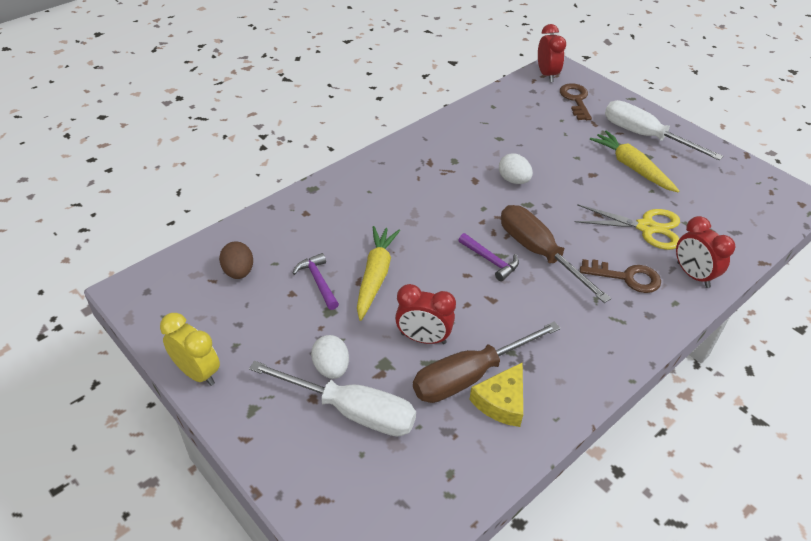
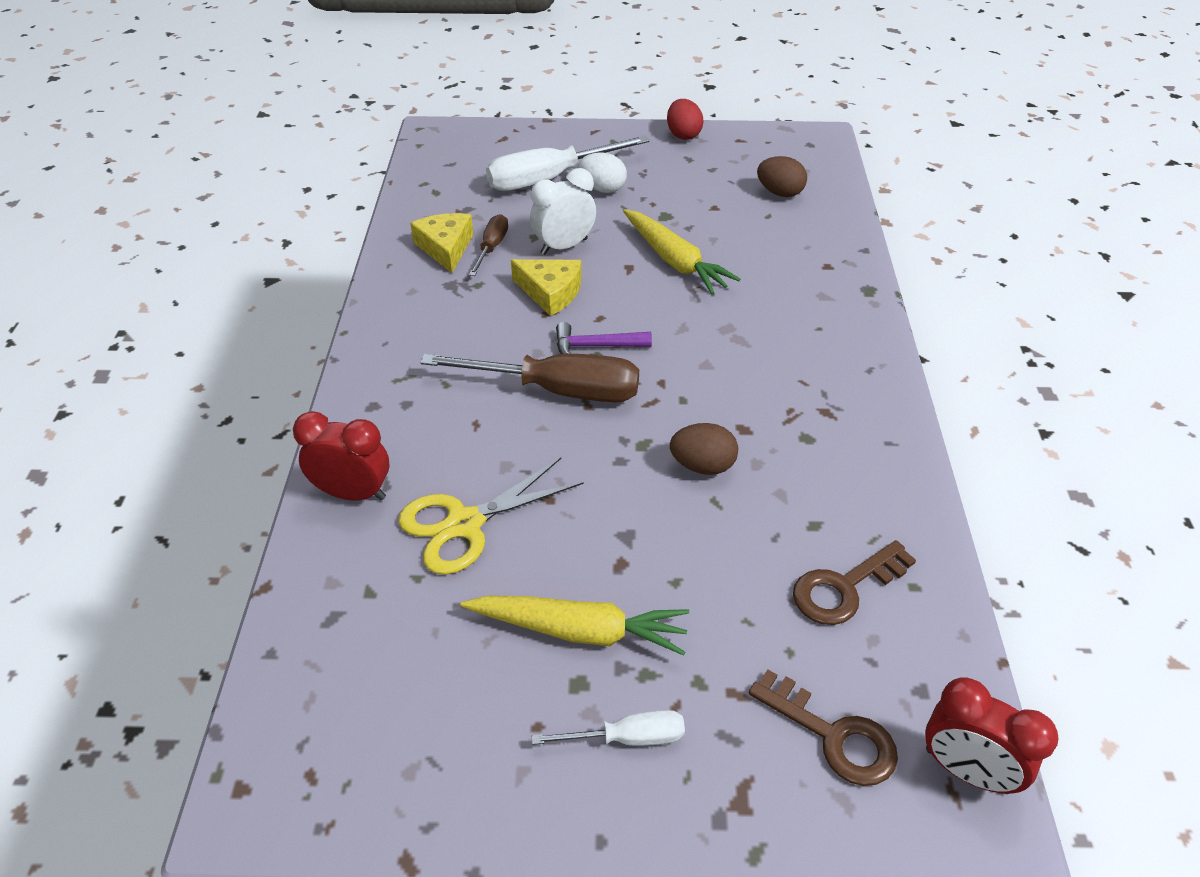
camera: 135 degrees right, 0 degrees up
yellow clock [160,313,220,386] -> red egg [667,99,703,140]
purple hammer [292,253,339,310] -> none
red clock [395,284,456,344] -> white clock [530,168,596,255]
brown screwdriver [413,321,561,403] -> brown screwdriver [469,214,508,276], size x0.51
white egg [499,153,533,184] -> brown egg [670,423,738,475]
brown key [580,259,661,293] -> brown key moved to [793,540,916,625]
white screwdriver [605,100,723,161] -> white screwdriver [532,710,685,746], size x0.51
none -> yellow cheese [511,259,581,316]

